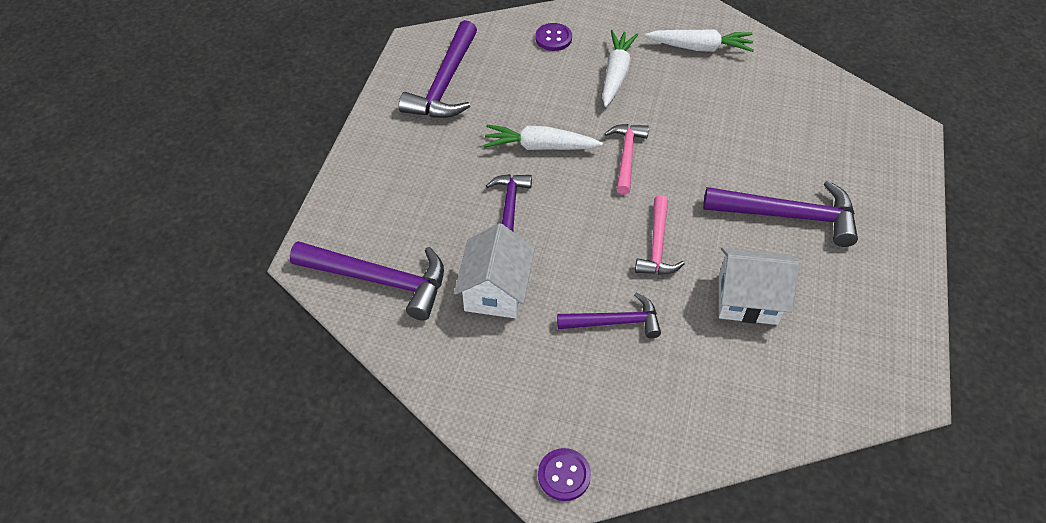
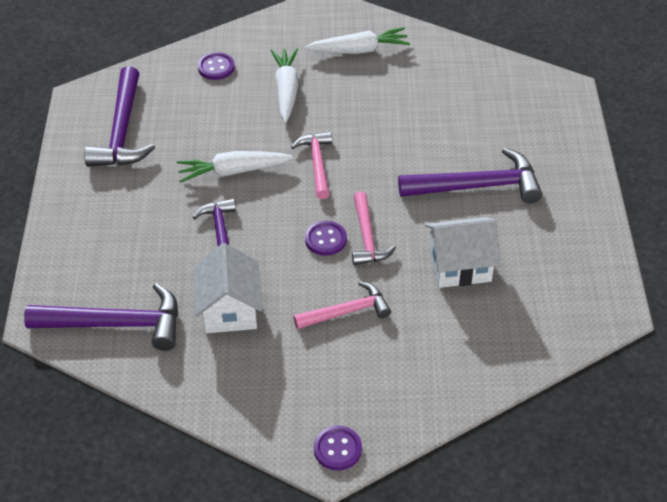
camera: 15 degrees left, 5 degrees down
purple hammer [557,292,661,338] -> pink hammer [293,281,391,329]
none -> purple button [305,221,347,256]

